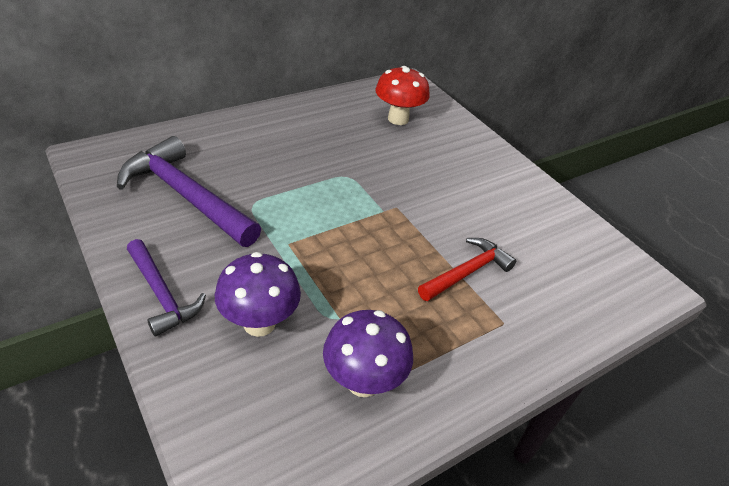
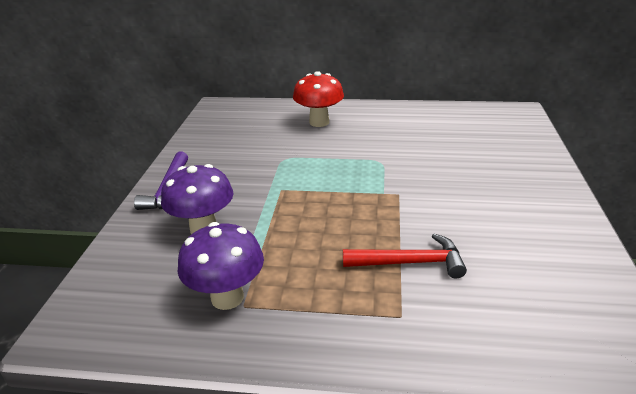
camera: 45 degrees right, 10 degrees down
purple hammer [117,136,261,247] -> none
red mushroom [375,66,430,125] -> red mushroom moved to [293,71,344,127]

